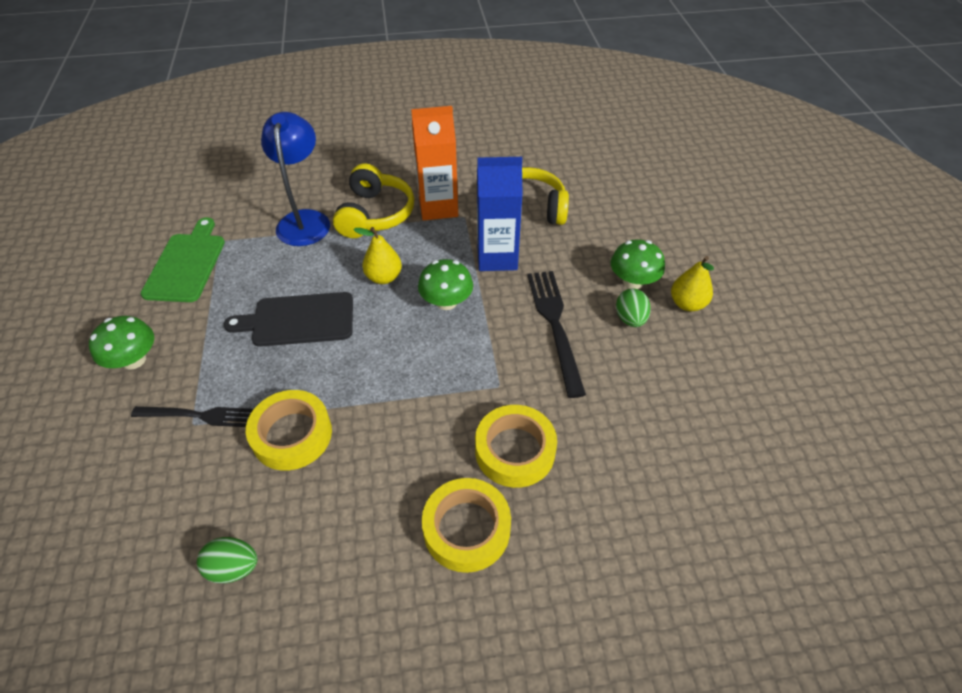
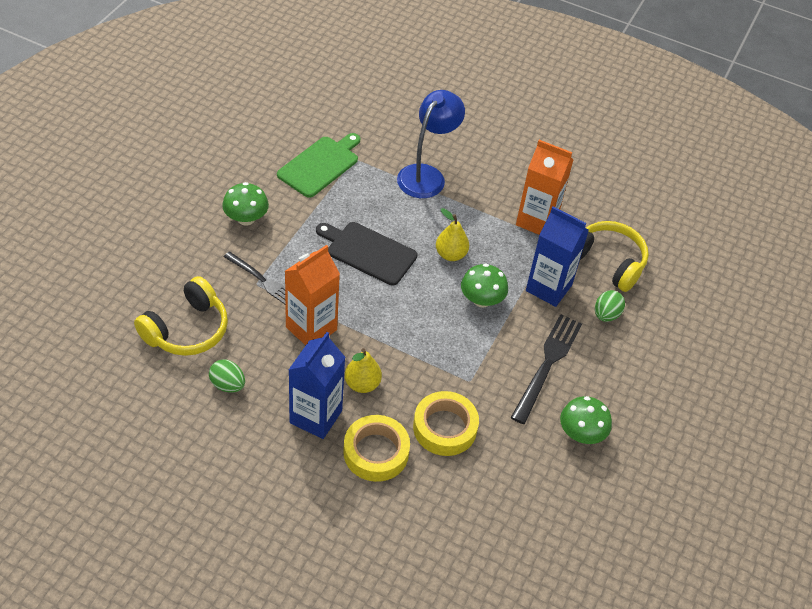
camera: 30 degrees right, 0 degrees up
yellow tape [246,390,332,471] -> orange carton [285,245,340,345]
yellow headphones [333,163,414,238] -> yellow headphones moved to [134,276,228,356]
green mushroom [611,239,665,289] -> green mushroom moved to [560,396,612,444]
green egg [616,288,651,327] -> green egg moved to [595,290,625,322]
yellow pear [671,256,714,311] -> yellow pear moved to [345,348,382,393]
none -> blue carton [289,332,345,439]

